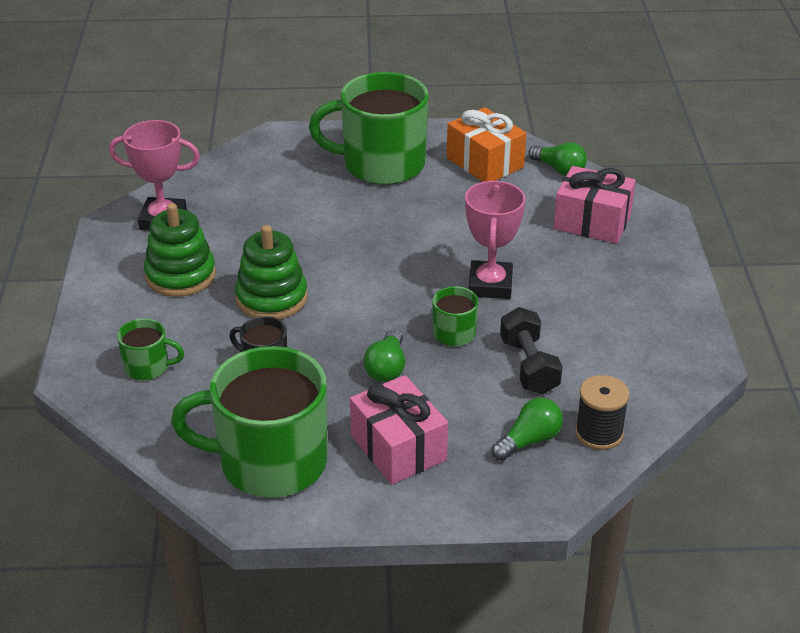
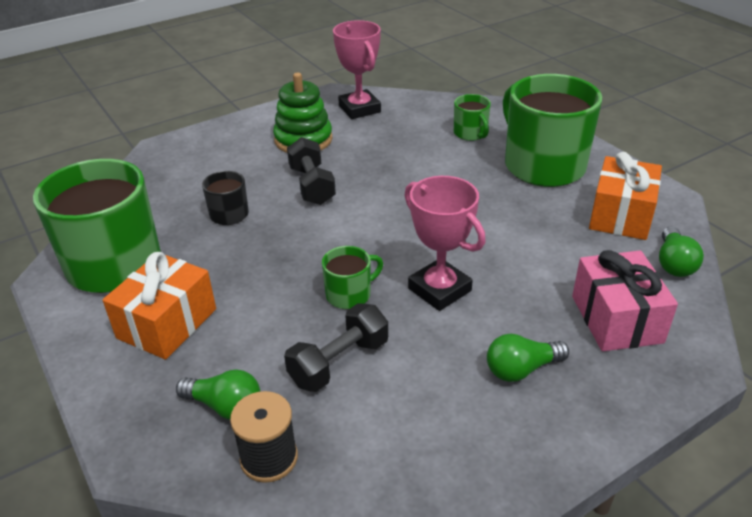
camera: 60 degrees right, 0 degrees up
green mug [117,318,184,380] -> green mug moved to [454,94,491,141]
green stacking toy [235,225,308,319] -> black dumbbell [287,137,336,205]
pink gift [350,375,448,485] -> orange gift [103,252,216,360]
green light bulb [364,329,405,382] -> green light bulb moved to [487,334,569,382]
pink trophy [465,181,526,299] -> pink trophy turned 75 degrees clockwise [404,176,486,311]

